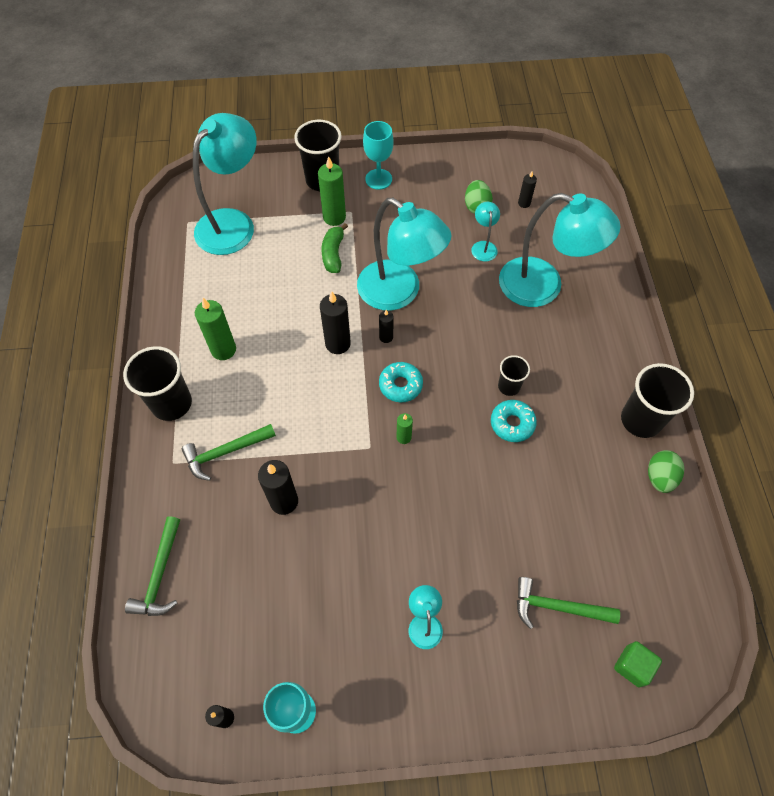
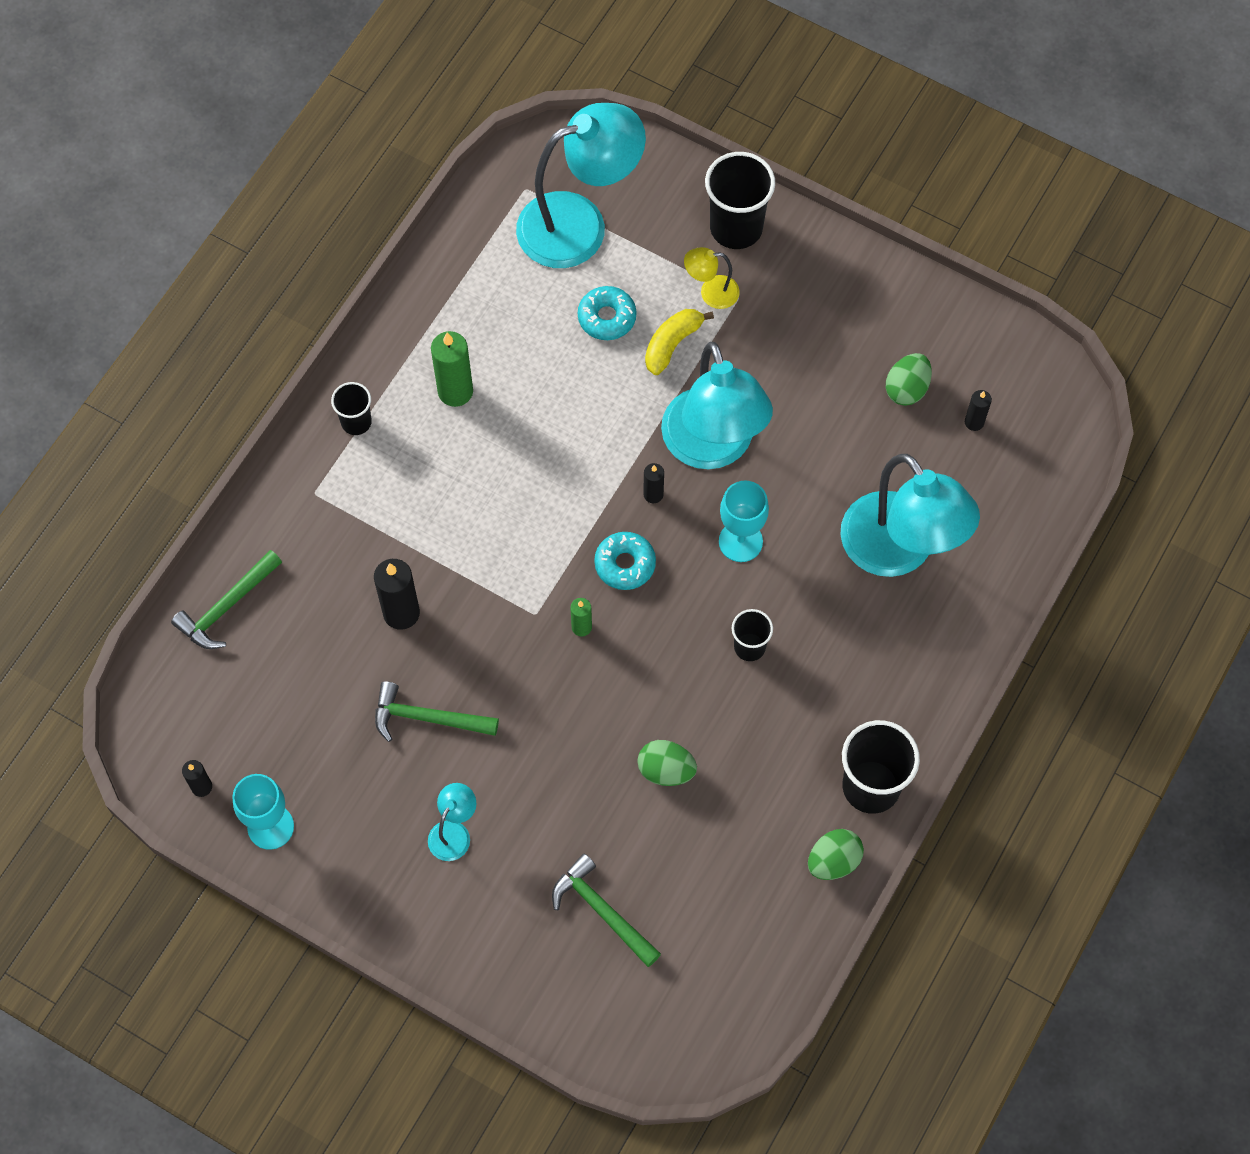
camera: 35 degrees right, 5 degrees up
black cup [123,346,192,421] -> black cup [331,382,372,435], size x0.56
green hammer [182,424,276,481] -> green hammer moved to [375,681,499,742]
green candle [318,156,346,226] -> yellow lamp [684,247,740,309]
black candle [320,292,351,354] -> none
green banana [321,223,348,273] -> yellow banana [645,309,714,375]
turquoise goblet [363,121,394,190] -> turquoise goblet moved to [719,481,769,562]
turquoise lamp [471,202,500,262] -> none
turquoise donut [491,400,537,442] -> turquoise donut moved to [578,286,637,340]
green cube [614,641,662,687] -> none
none -> green egg [637,740,697,786]

